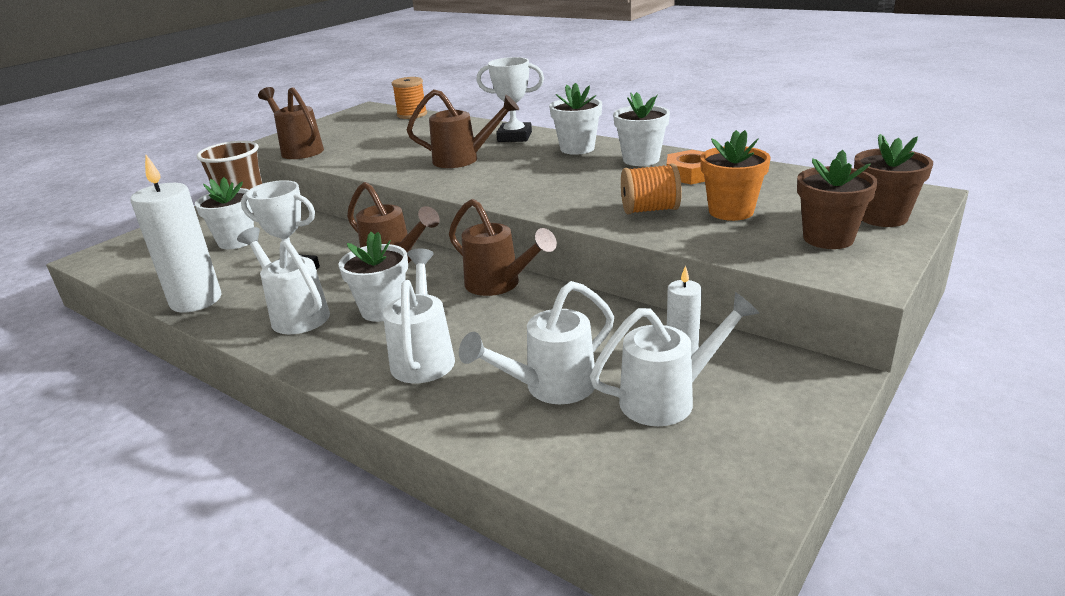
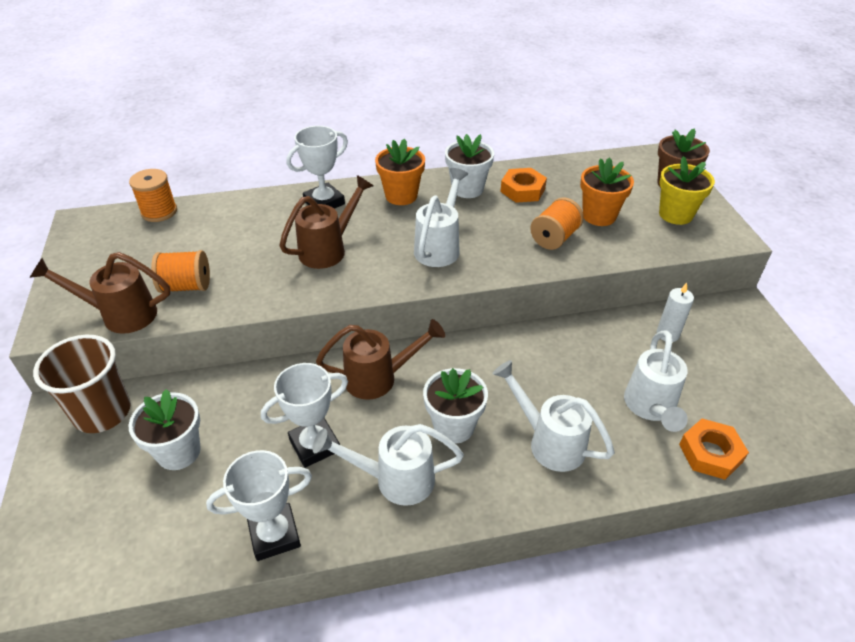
camera: 50 degrees left, 15 degrees up
white candle [130,155,221,312] -> white trophy [206,450,312,561]
brown watering can [449,199,557,296] -> none
white flower pot [549,83,602,155] -> orange flower pot [375,139,425,205]
white watering can [590,292,759,426] -> white watering can moved to [414,168,468,267]
brown flower pot [797,150,878,249] -> yellow flower pot [659,156,715,225]
none -> orange spool [151,250,210,293]
none -> orange nut [679,419,749,480]

